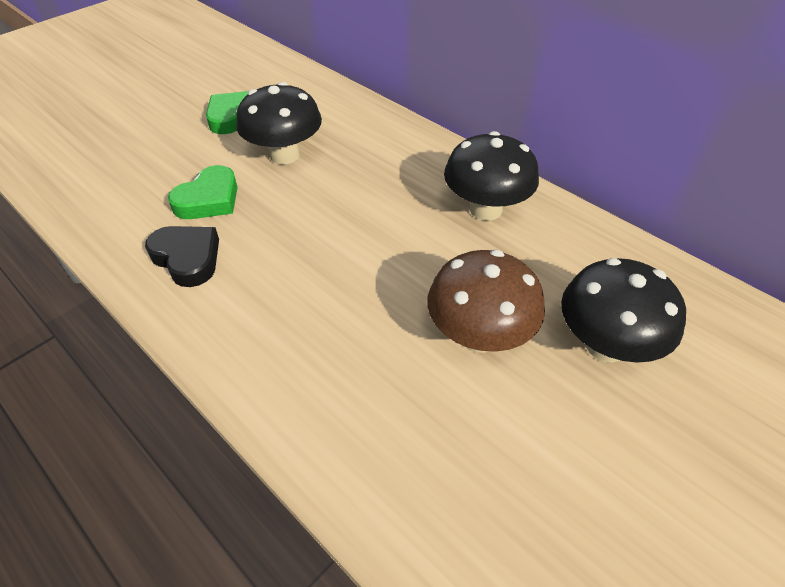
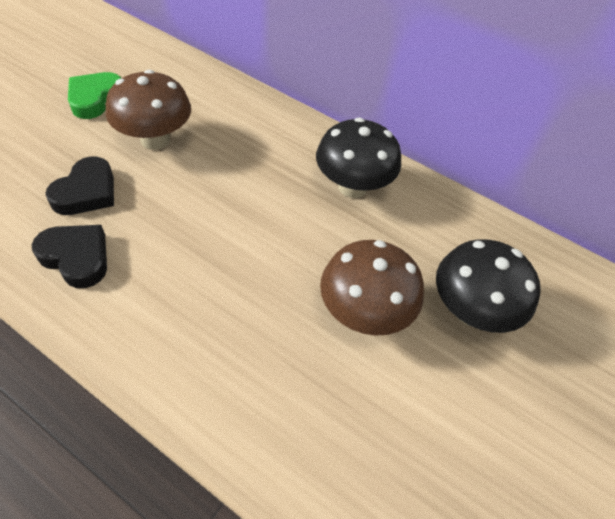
camera: 15 degrees left, 5 degrees up
green heart [168,165,238,219] -> black heart [45,157,114,215]
black mushroom [236,82,322,164] -> brown mushroom [106,69,191,150]

